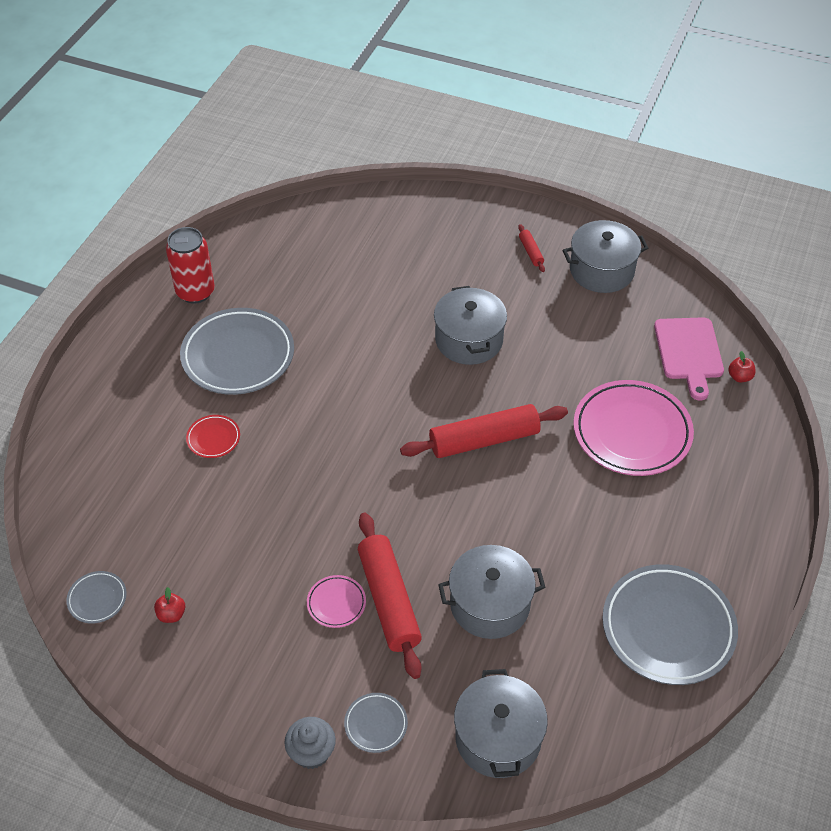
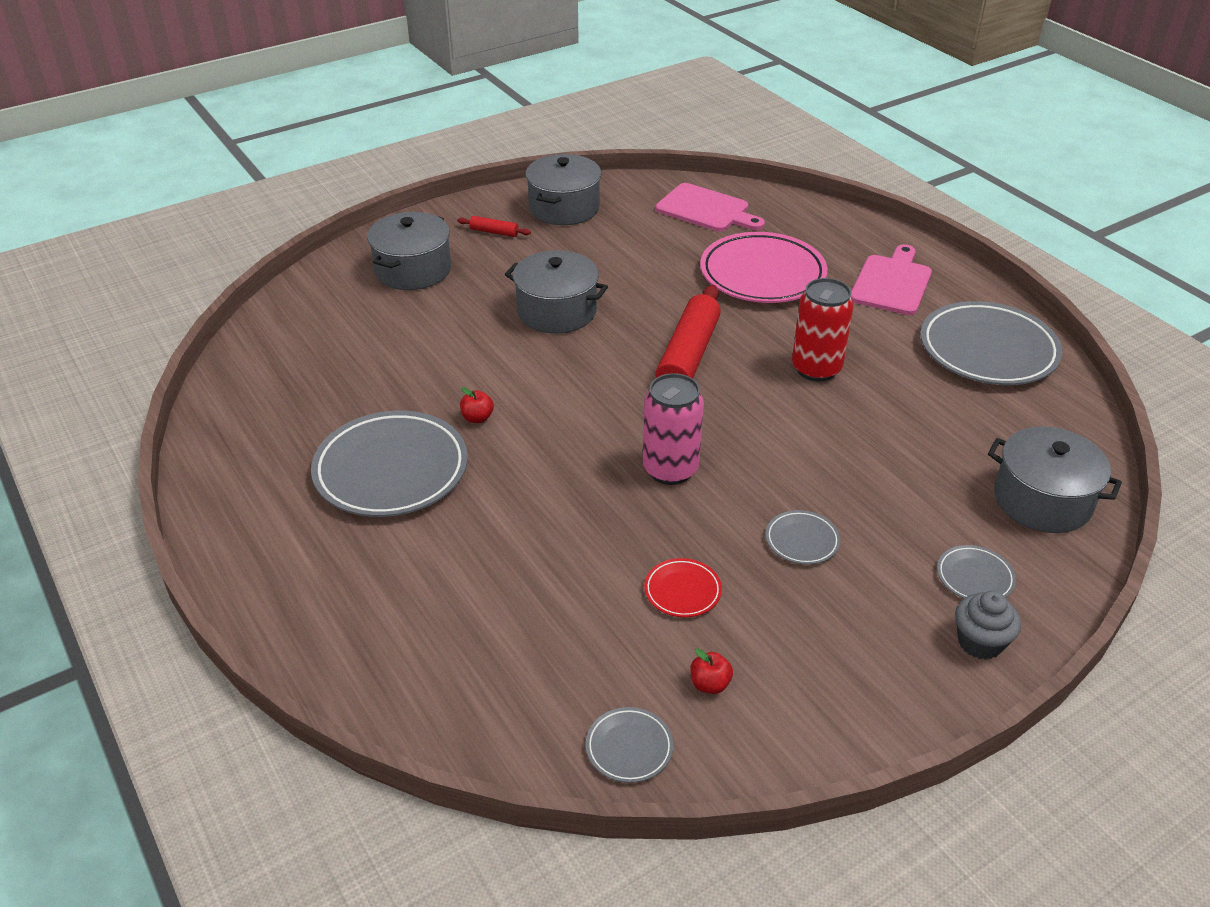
camera: 55 degrees left, 10 degrees down
red can [166,227,215,304] -> red can moved to [792,278,854,382]
red plate [186,415,240,458] -> red plate moved to [644,558,722,617]
pink plate [307,575,366,628] -> grey plate [766,510,840,565]
red rolling pin [358,513,422,679] -> none
grey pot [438,545,545,639] -> grey pot moved to [367,212,451,290]
red apple [728,351,755,383] -> red apple moved to [460,387,494,423]
none -> pink can [643,373,704,485]
none -> pink cutting board [851,244,932,315]

